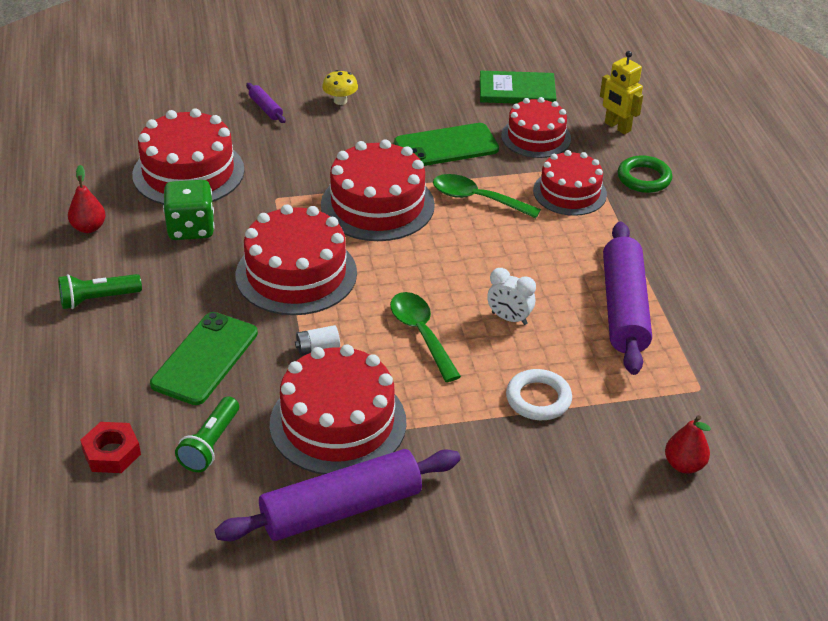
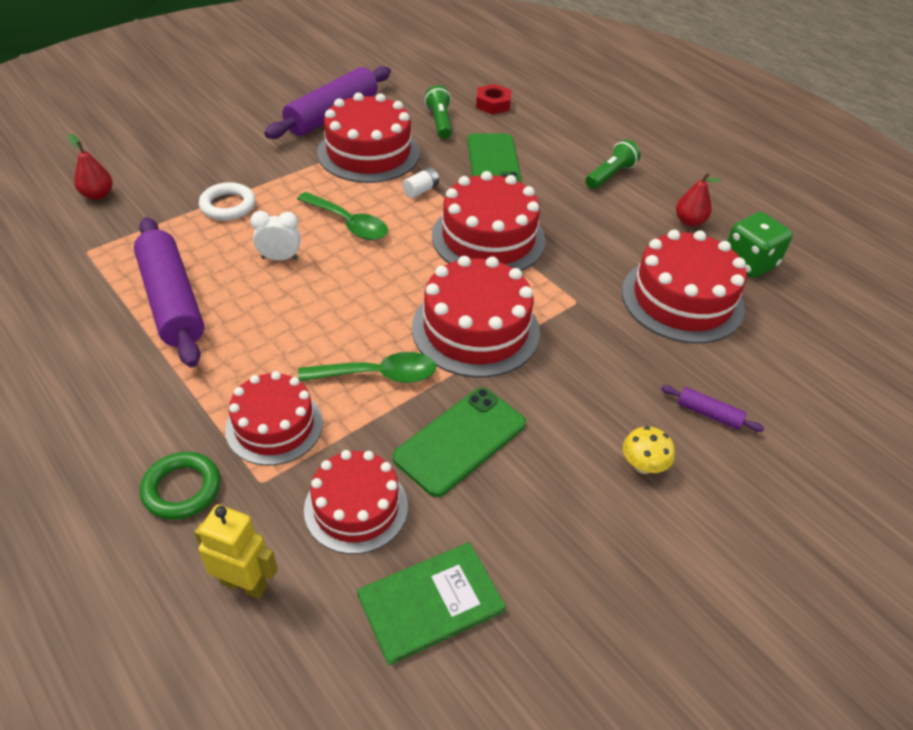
camera: 150 degrees right, 5 degrees up
green dice [163,180,215,240] -> green dice moved to [727,212,793,278]

